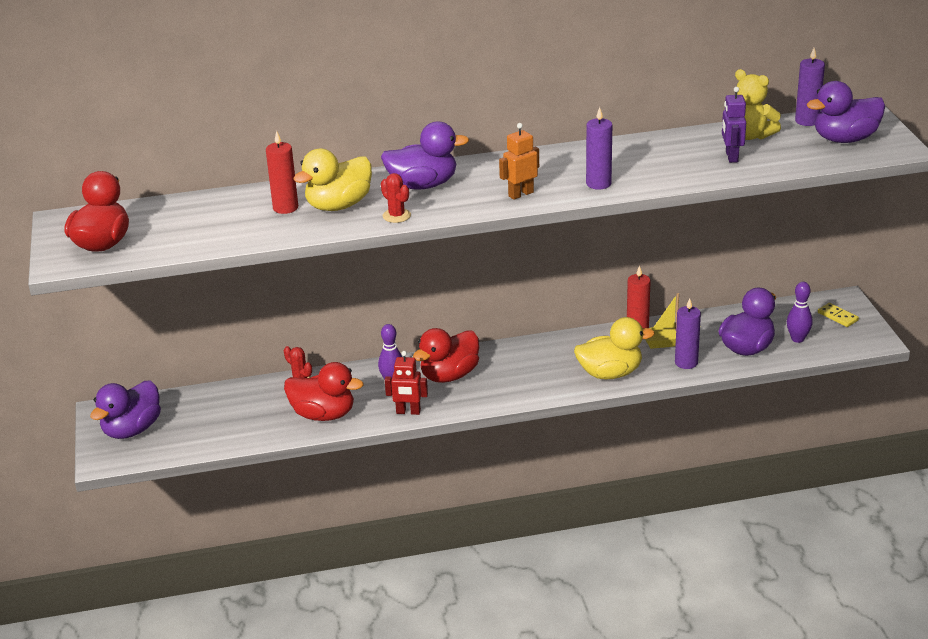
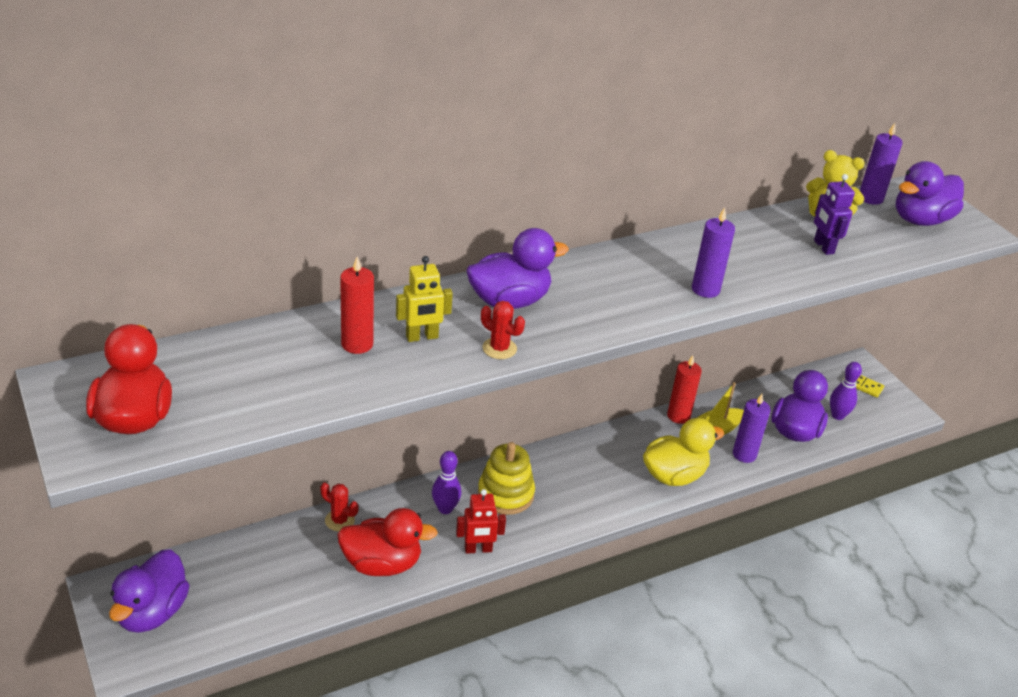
camera: 20 degrees left, 5 degrees up
yellow duck [293,149,372,211] -> yellow robot [396,256,453,342]
red duck [413,328,479,383] -> yellow stacking toy [478,442,535,515]
orange robot [499,123,539,200] -> none

